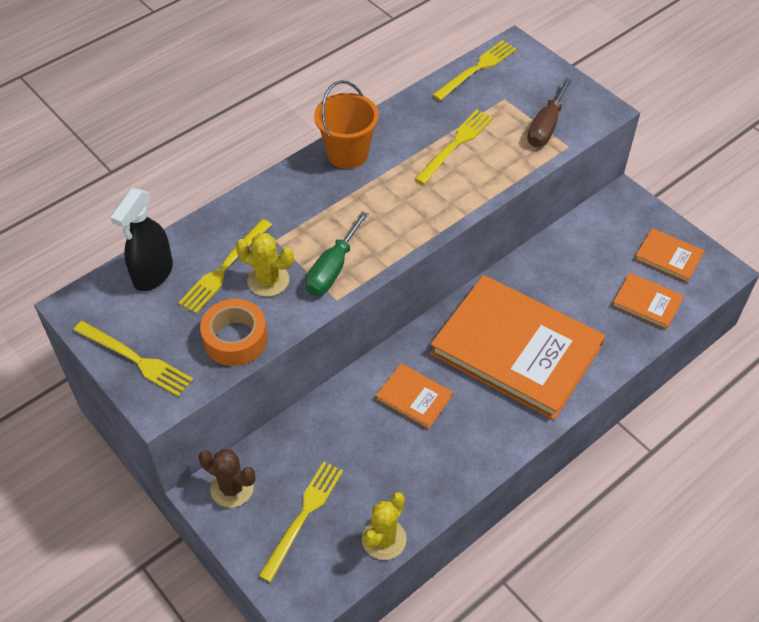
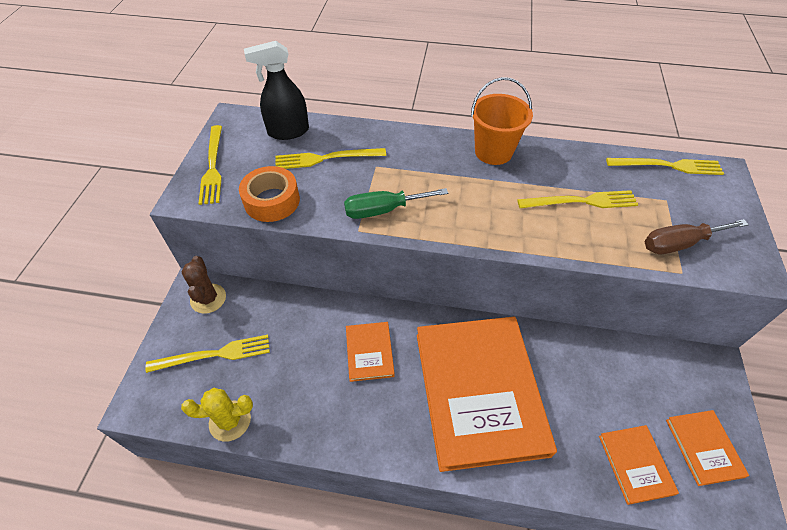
camera: 50 degrees right, 0 degrees up
yellow cactus [235,233,294,297] -> none

